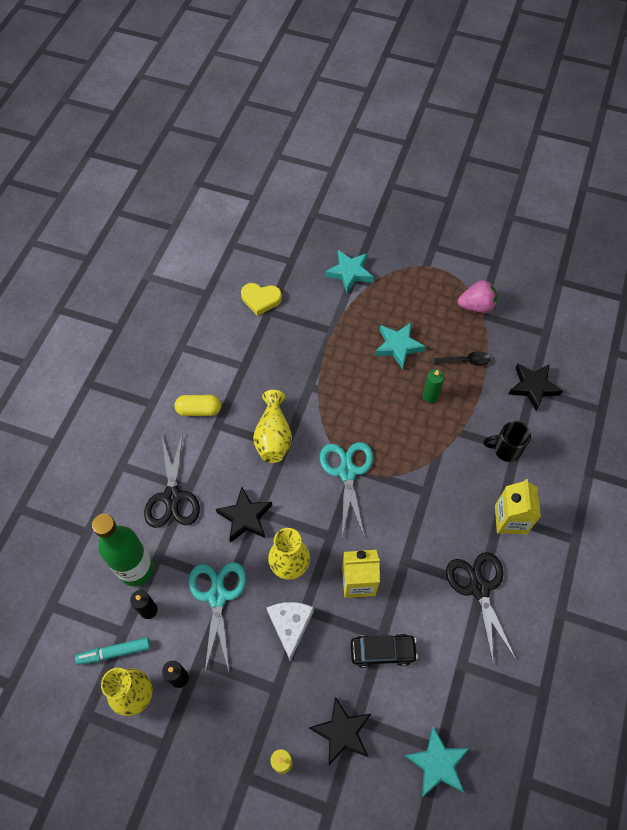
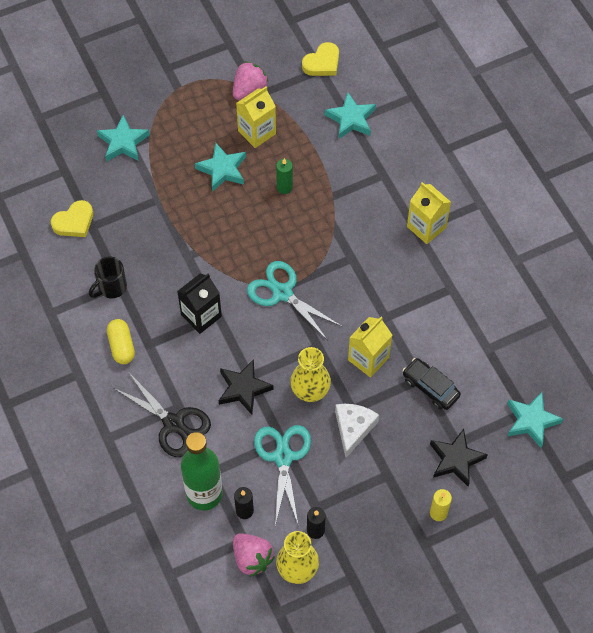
camera: 45 degrees left, 0 degrees up
turquoise marker [75,637,150,665] -> pink strawberry [233,533,275,577]
yellow capsule [175,395,221,416] -> yellow capsule turned 60 degrees counterclockwise [107,319,135,364]
turquoise scissors [188,562,246,672] -> turquoise scissors turned 45 degrees clockwise [254,425,311,527]
yellow vase [253,390,292,463] -> black carton [177,274,222,334]
white cheese [267,602,314,661] -> white cheese turned 60 degrees clockwise [335,404,379,458]
black car [351,634,418,668] -> black car turned 90 degrees counterclockwise [402,358,461,410]
black spoon [434,351,491,366] -> none
black scissors [446,552,516,666] -> none
black mug [483,421,531,462] -> black mug moved to [89,256,127,298]
black star [509,364,563,411] -> turquoise star [325,92,376,139]
none -> yellow carton [236,86,276,148]
none -> yellow heart [302,42,339,76]

